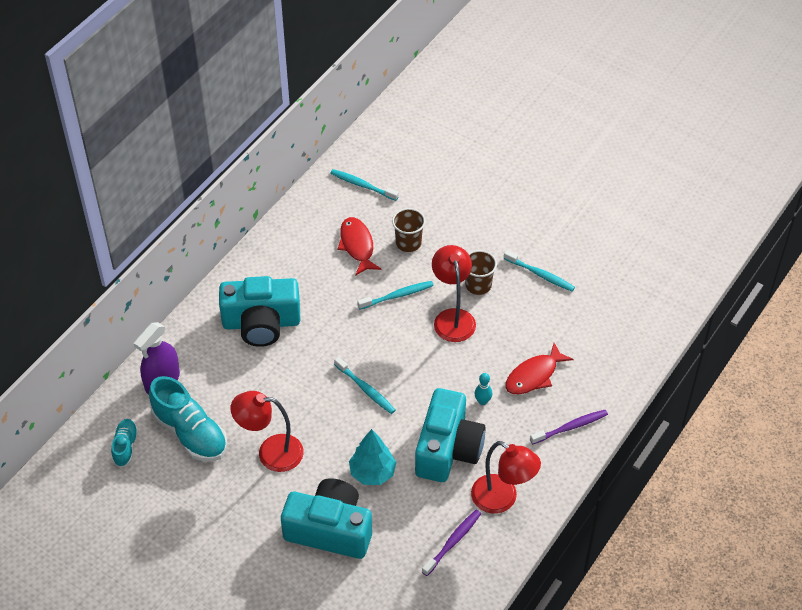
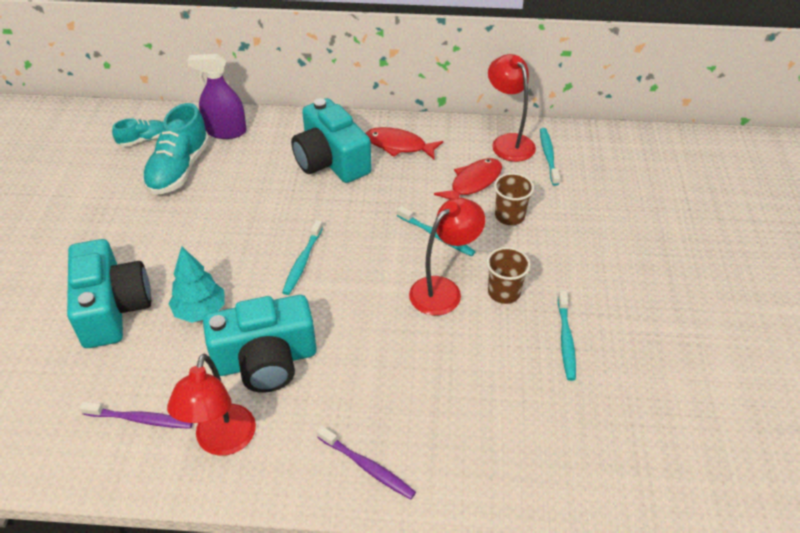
camera: 60 degrees right, 5 degrees down
red lamp [231,391,304,472] -> red lamp moved to [488,54,536,162]
turquoise bowling pin [475,373,492,405] -> none
red fish [505,343,574,394] -> red fish moved to [365,127,443,160]

